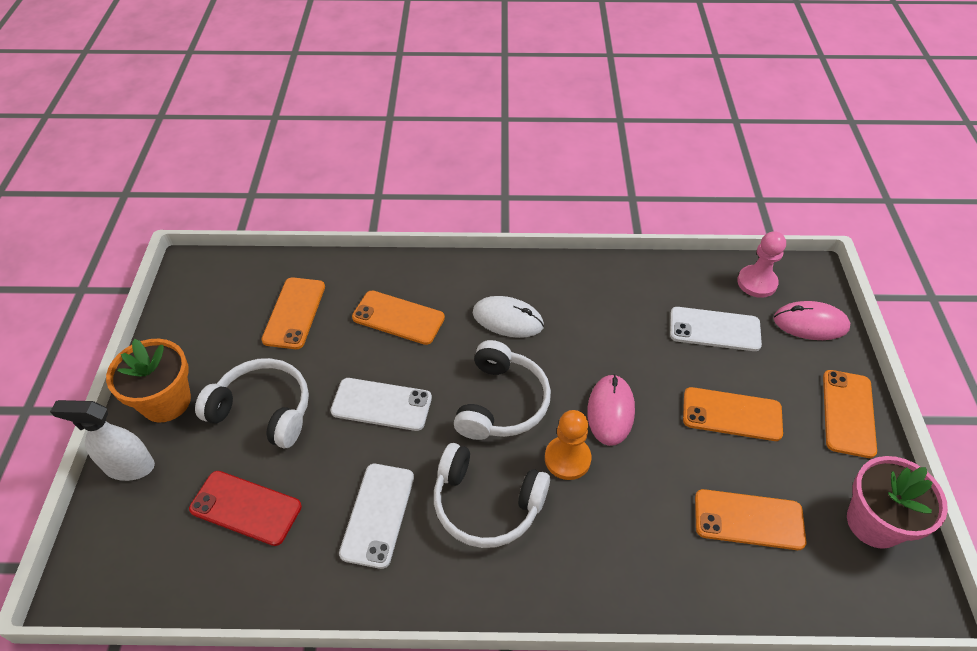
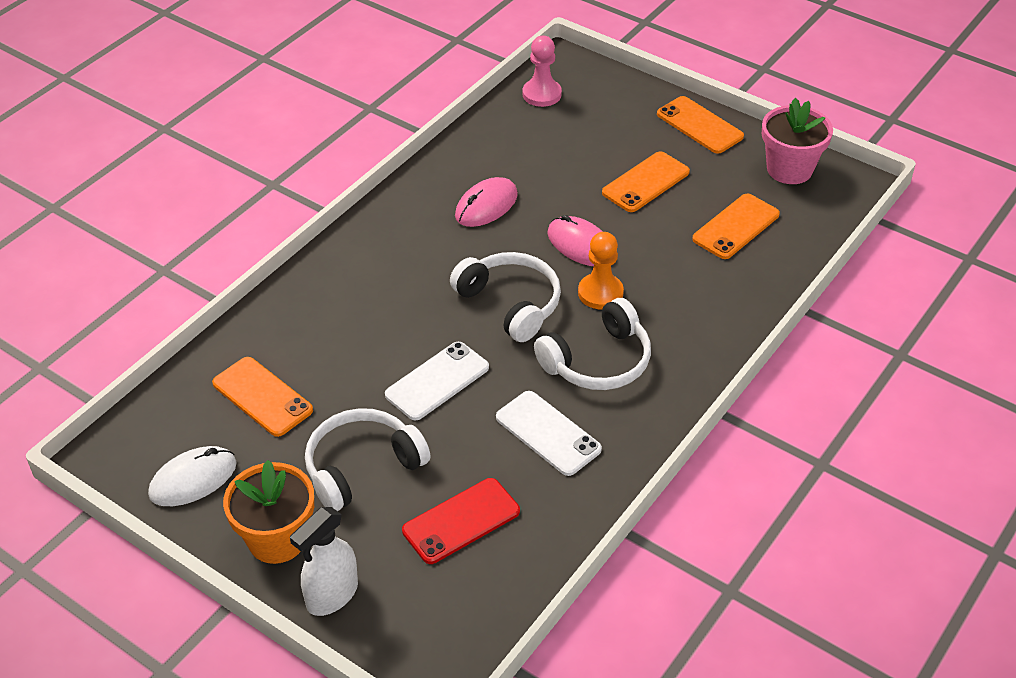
camera: 55 degrees left, 5 degrees down
orange phone [352,291,445,345] -> none
white mouse [473,296,544,338] -> white mouse moved to [148,446,237,506]
white phone [670,307,762,351] -> none
pink mouse [773,301,850,340] -> pink mouse moved to [455,177,518,227]

